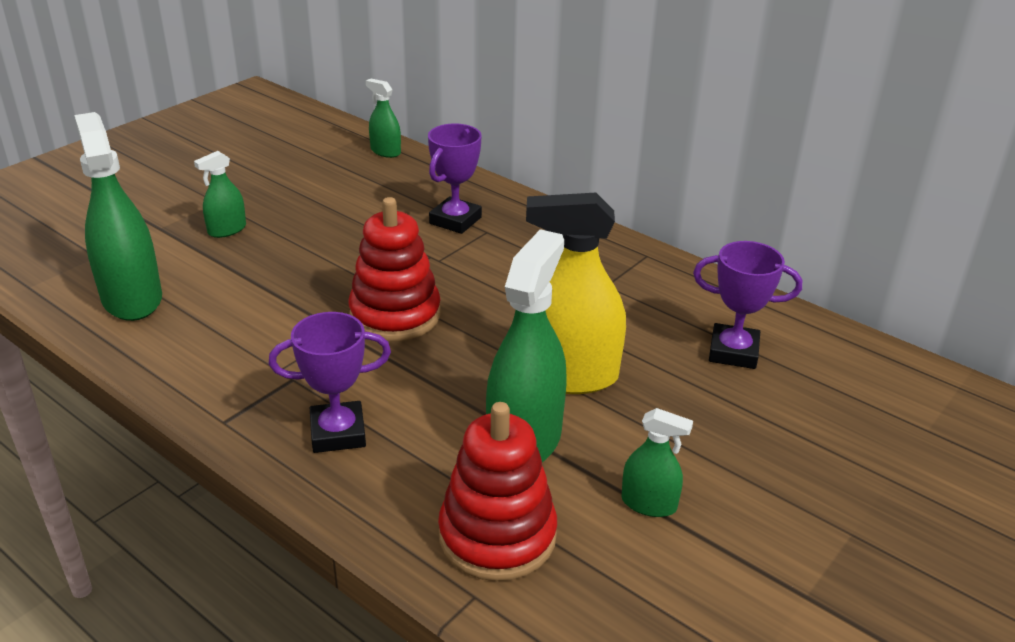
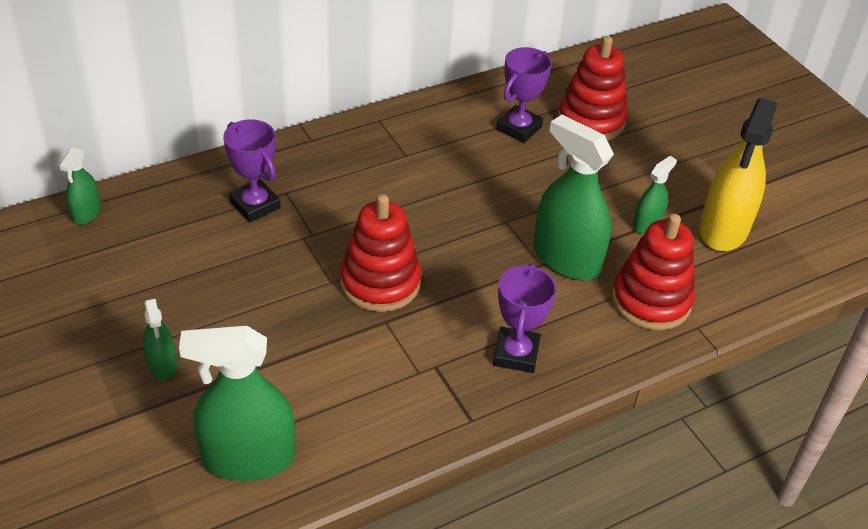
camera: 70 degrees left, 10 degrees up
green spray bottle [366,79,401,158] -> green spray bottle turned 45 degrees counterclockwise [59,148,101,225]
yellow spray bottle [526,193,626,394] -> yellow spray bottle moved to [699,98,777,251]
none -> red stacking toy [558,36,628,141]

